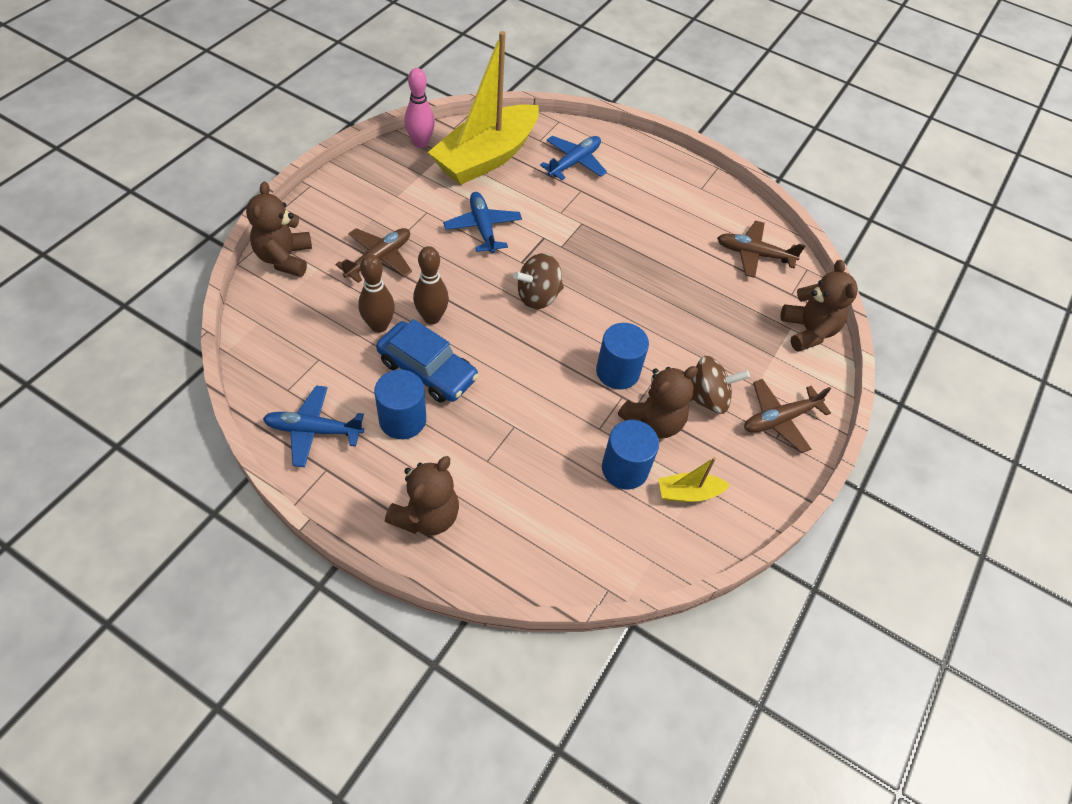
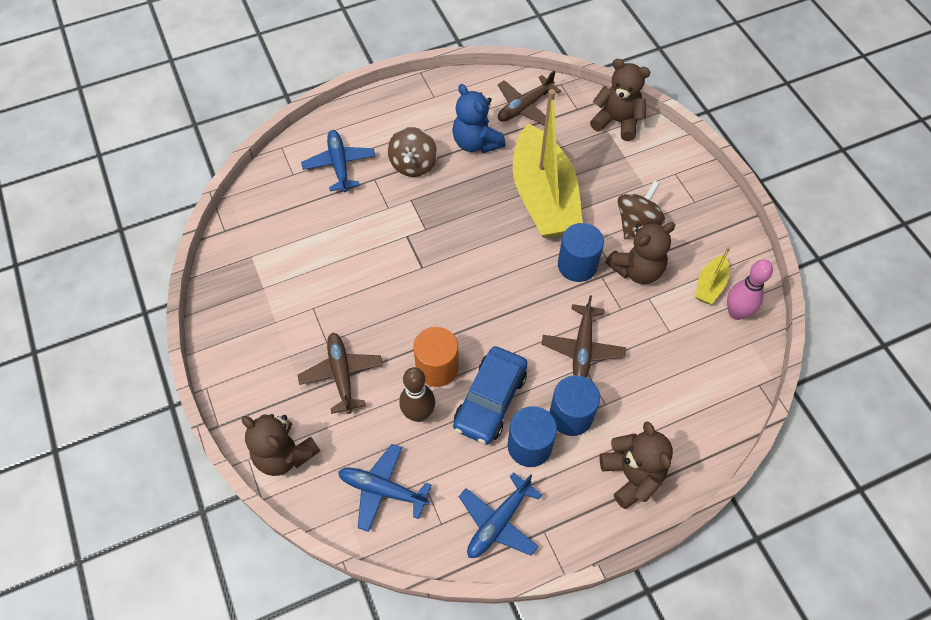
camera: 50 degrees left, 5 degrees up
blue car [376,319,479,403] -> blue car turned 135 degrees clockwise [453,346,527,445]
pink bowling pin [404,68,435,148] -> pink bowling pin moved to [727,259,773,320]
brown bowling pin [413,246,449,325] -> orange cylinder [413,327,459,387]
yellow boat [428,31,539,185] -> yellow boat moved to [513,89,583,238]
blue plane [443,192,522,254] -> blue plane moved to [338,444,432,532]
brown spinning top [513,253,564,310] -> brown spinning top moved to [388,127,437,177]
blue cylinder [602,420,659,489] -> blue cylinder moved to [549,375,600,436]
brown teddy bear [618,366,698,438] -> brown teddy bear turned 60 degrees clockwise [605,222,675,284]
brown plane [744,379,831,453] -> brown plane moved to [542,295,626,378]
none -> blue teddy bear [452,84,506,153]

